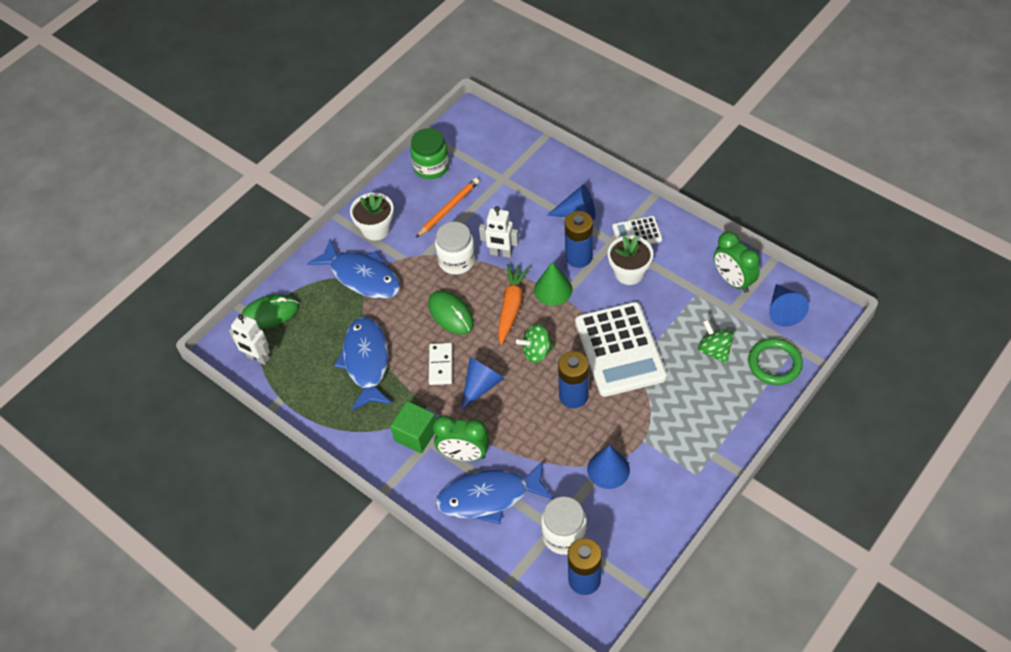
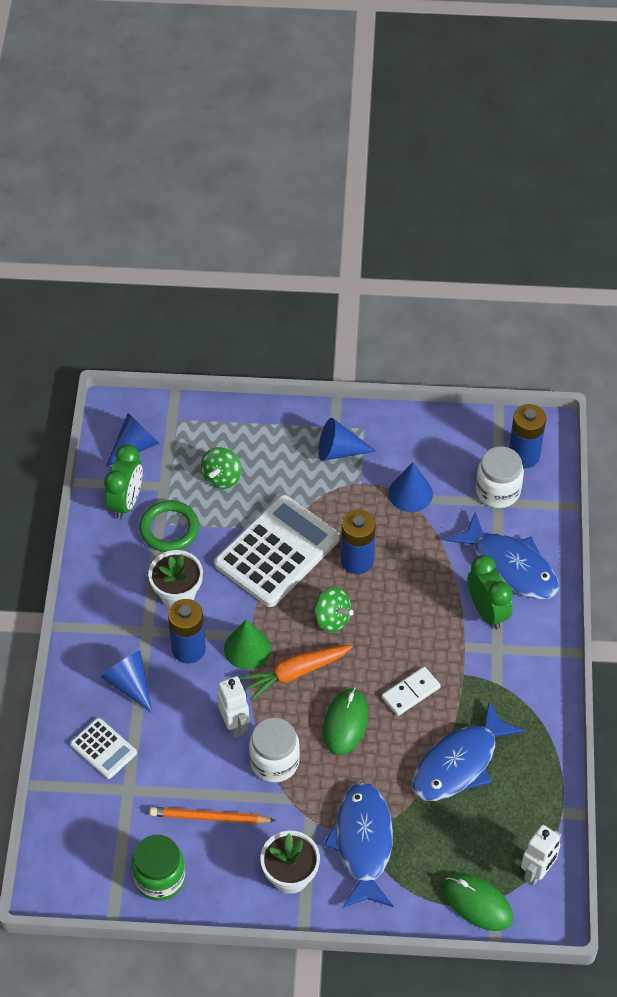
camera: 130 degrees left, 0 degrees up
white robot [229,314,270,365] -> white robot turned 45 degrees clockwise [521,825,561,886]
green cube [390,401,435,453] -> none
blue cone [461,357,505,410] -> blue cone moved to [318,418,377,461]
white calculator [612,216,662,244] -> white calculator moved to [70,718,137,779]
green ring [748,338,803,385] -> green ring moved to [139,500,199,552]

